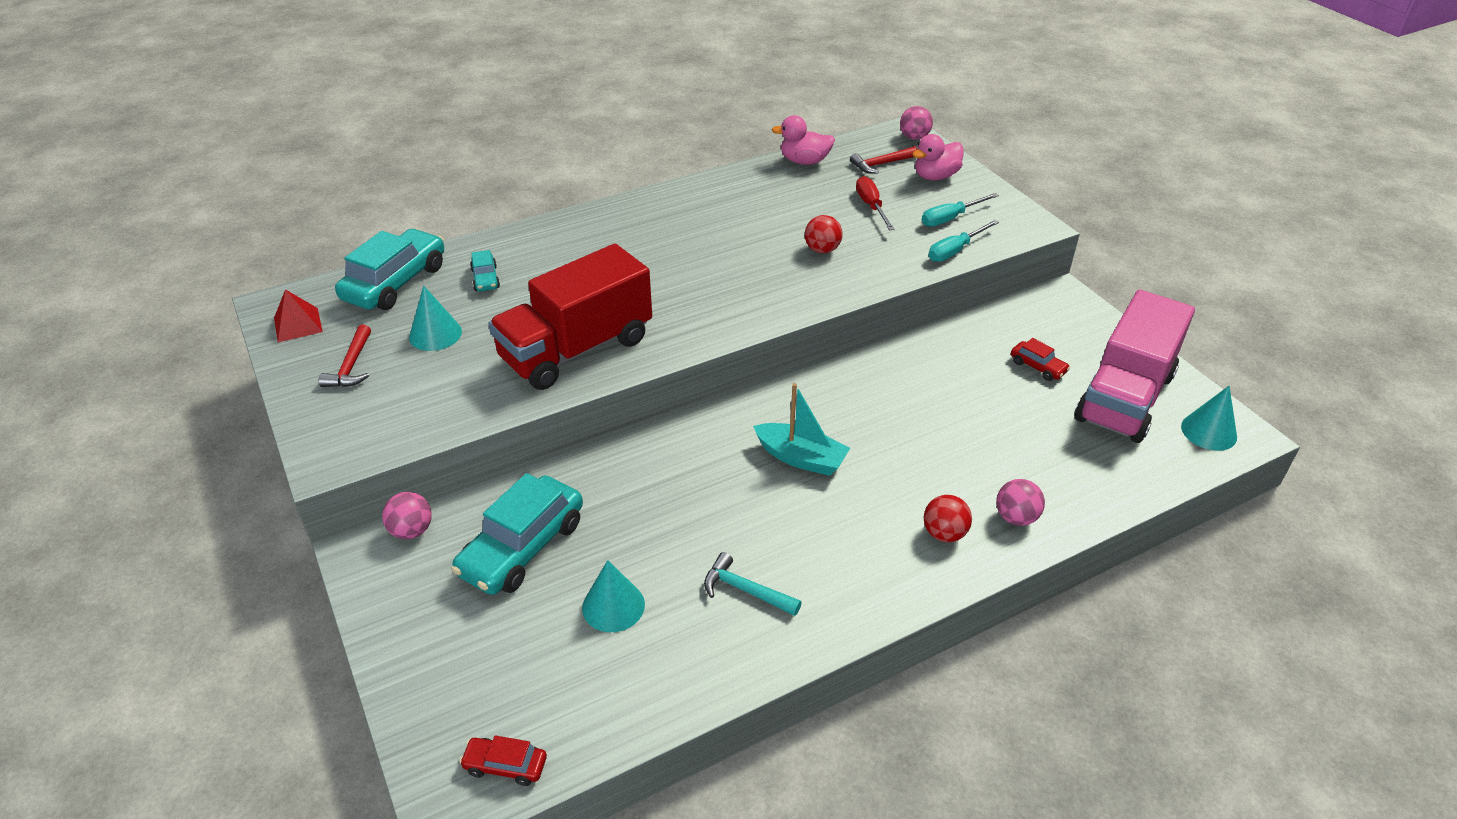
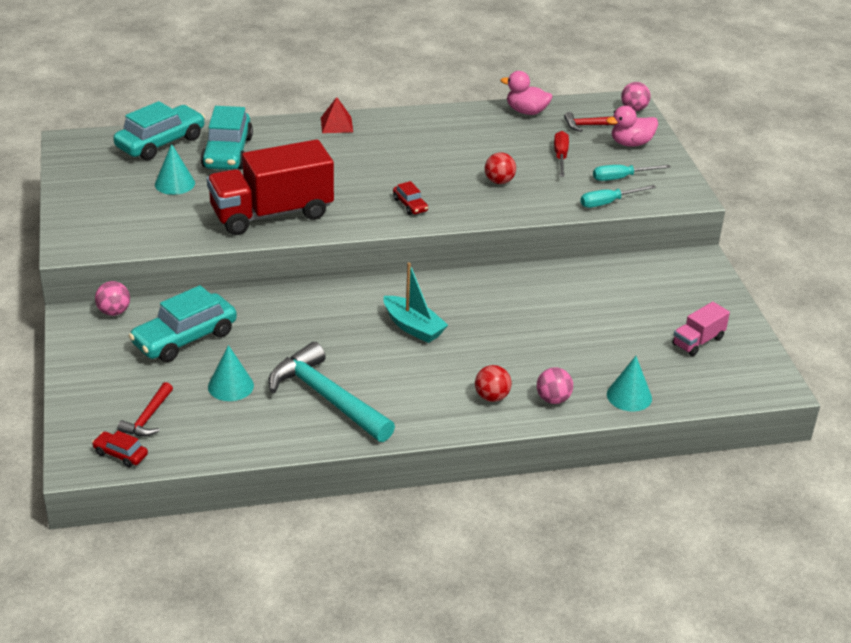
camera: 15 degrees right, 5 degrees down
red pyramid [274,289,323,342] -> red pyramid moved to [321,97,353,133]
red hammer [319,325,371,387] -> red hammer moved to [117,382,173,437]
turquoise car [470,250,500,291] -> turquoise car [201,106,253,170], size x2.10
turquoise hammer [704,552,802,616] -> turquoise hammer [269,342,395,442], size x1.99
red car [1011,338,1070,381] -> red car moved to [393,181,428,215]
pink truck [1075,290,1195,443] -> pink truck [672,302,730,356], size x0.47
turquoise cone [1181,386,1237,451] -> turquoise cone moved to [607,356,652,411]

